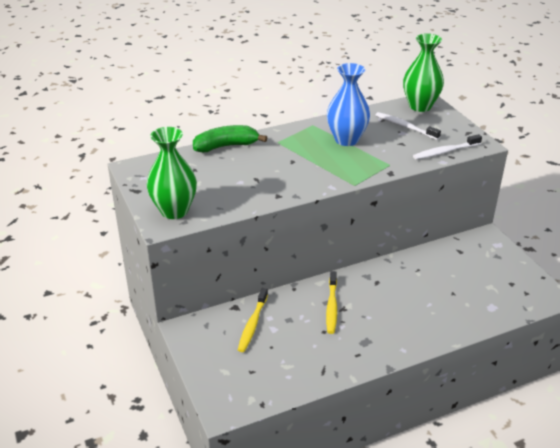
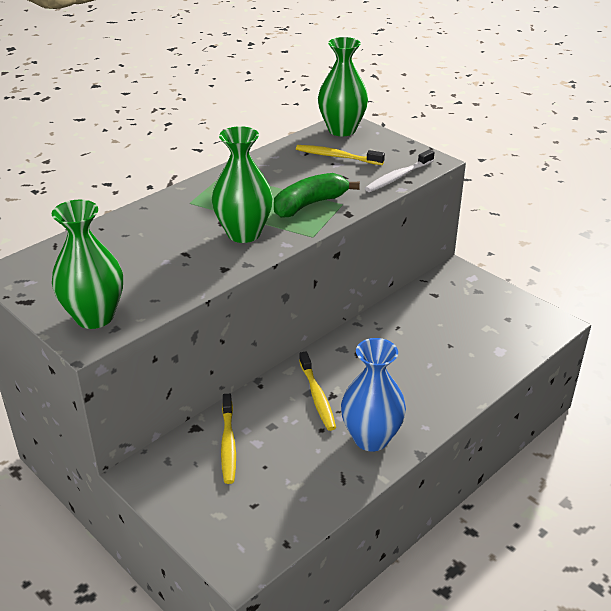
camera: 20 degrees left, 0 degrees up
green banana [193,125,267,152] -> green banana moved to [274,173,360,218]
blue vase [327,63,370,146] -> blue vase moved to [341,338,406,451]
white toothbrush [375,112,441,140] -> yellow toothbrush [296,145,385,165]
none -> green vase [212,126,273,243]

